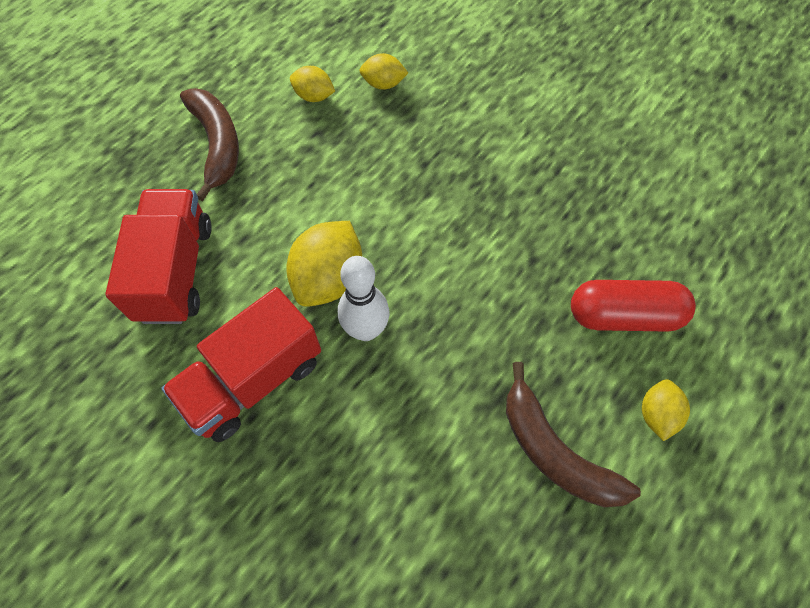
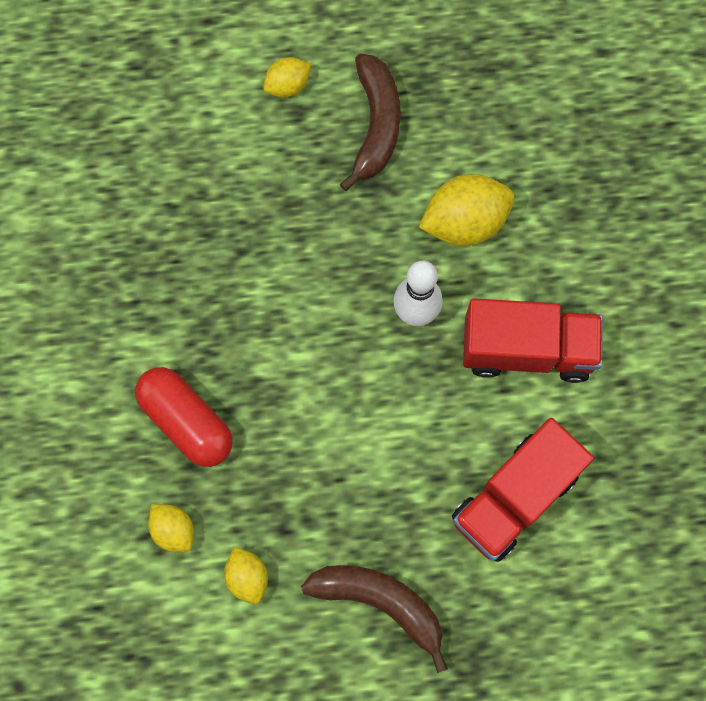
camera: 135 degrees left, 10 degrees up
brown banana [180,88,239,201] -> brown banana turned 90 degrees clockwise [301,565,448,673]
yellow lemon [286,221,362,307] -> yellow lemon moved to [419,174,514,246]
red capsule [571,280,696,332] -> red capsule moved to [135,367,233,467]

